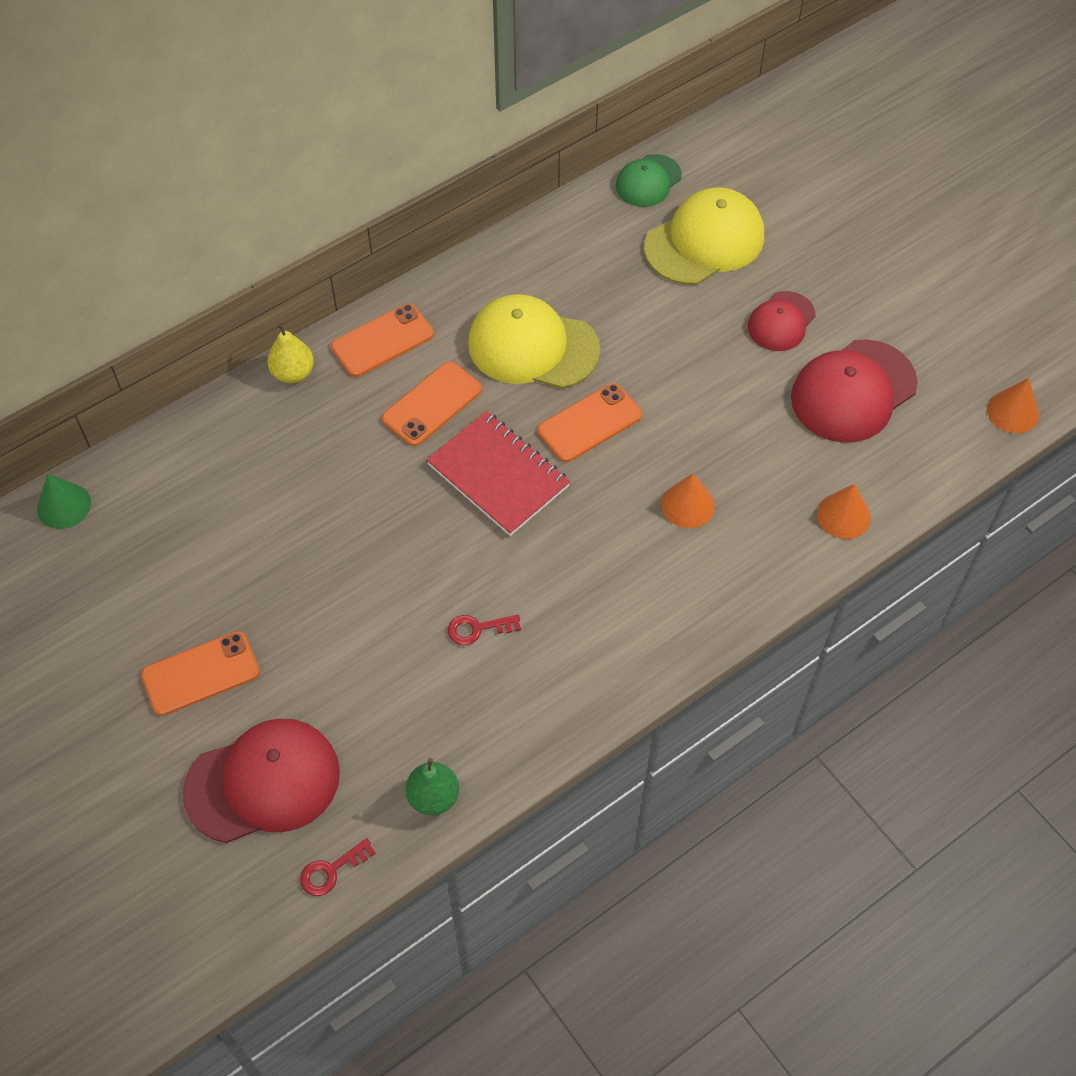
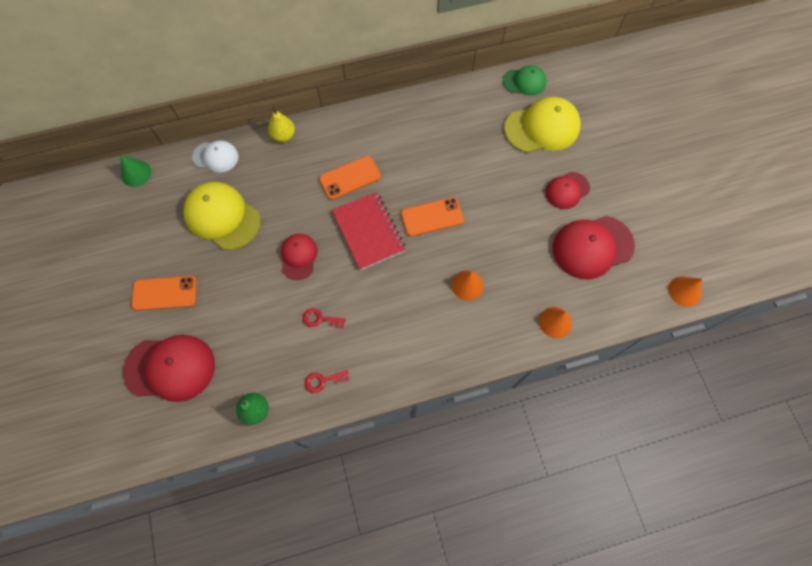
camera: 20 degrees right, 10 degrees up
red key [300,838,376,896] -> red key moved to [305,370,349,393]
orange phone [331,303,434,377] -> none
yellow cap [468,294,600,389] -> yellow cap moved to [183,182,261,250]
green cap [616,154,682,207] -> green cap turned 150 degrees counterclockwise [503,65,546,96]
none -> white cap [192,141,239,173]
none -> red cap [281,234,318,280]

